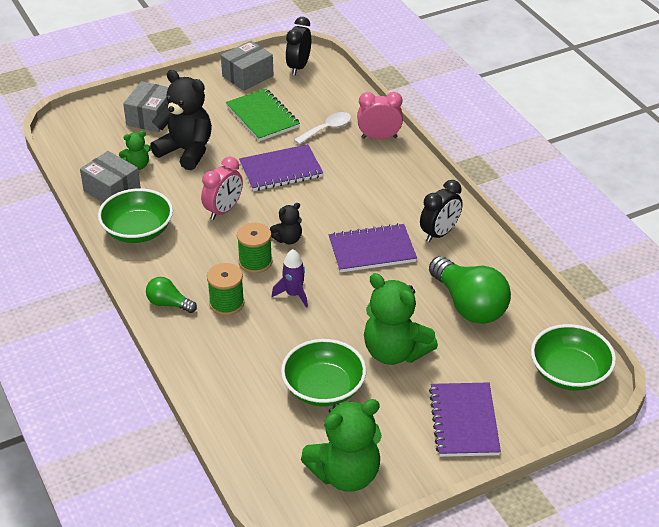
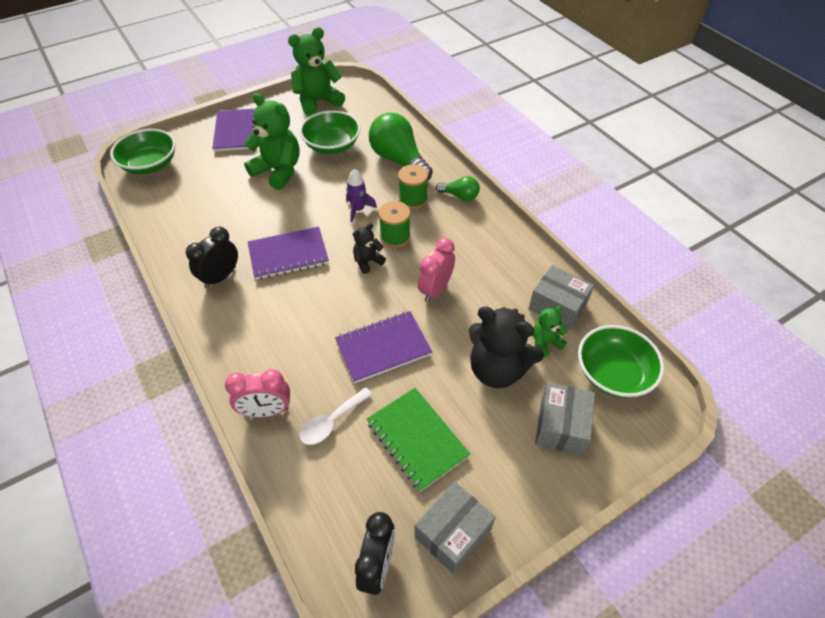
camera: 175 degrees right, 10 degrees up
green bowl [98,188,173,243] -> green bowl moved to [578,325,664,398]
green light bulb [429,256,511,324] -> green light bulb moved to [369,113,433,181]

